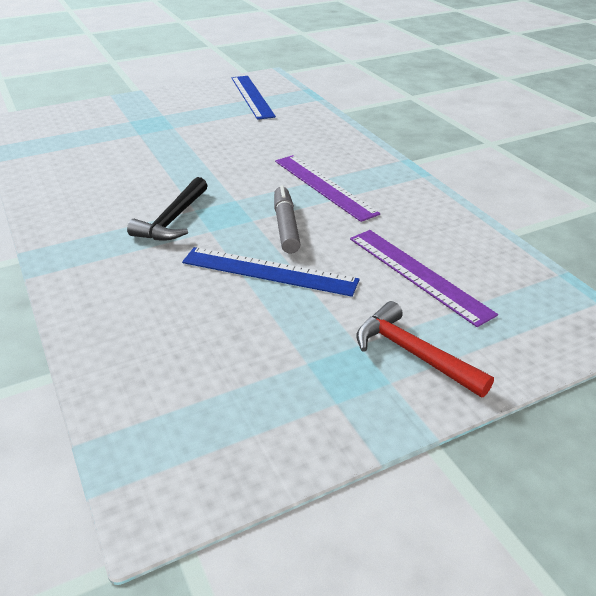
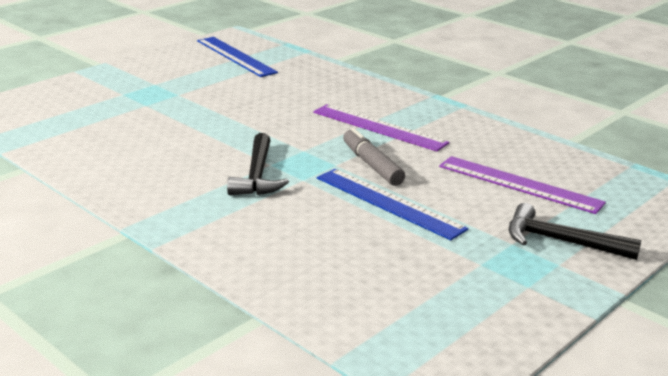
camera: 20 degrees left, 10 degrees down
blue ruler [182,247,360,297] -> blue ruler turned 45 degrees clockwise [317,169,468,240]
red hammer [356,301,494,397] -> black hammer [509,203,641,260]

